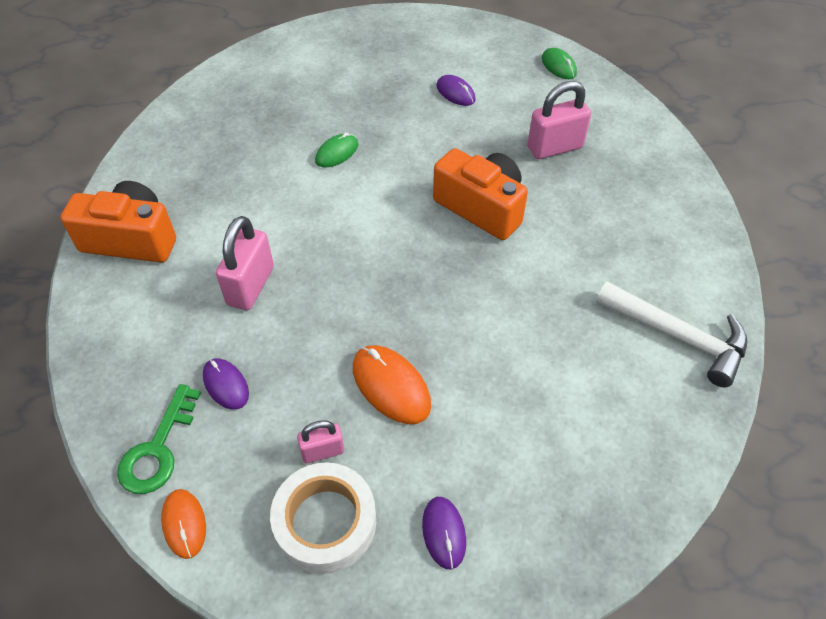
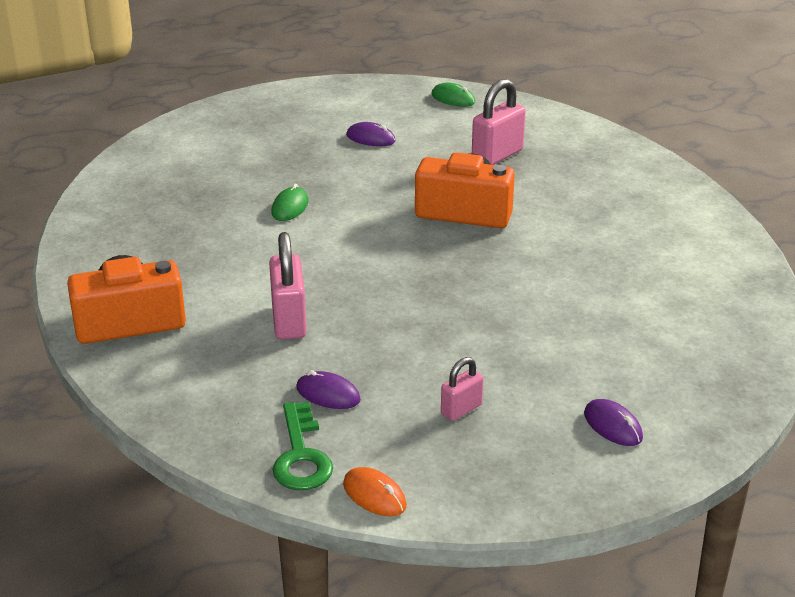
camera: 25 degrees left, 20 degrees down
white tape [270,462,376,574] -> none
orange mouse [353,345,431,424] -> none
white hammer [596,281,747,387] -> none

